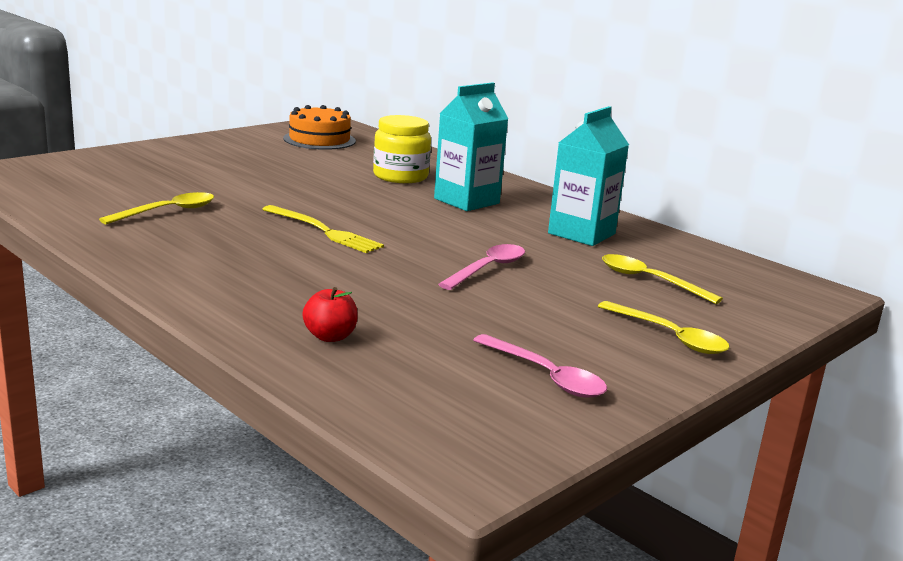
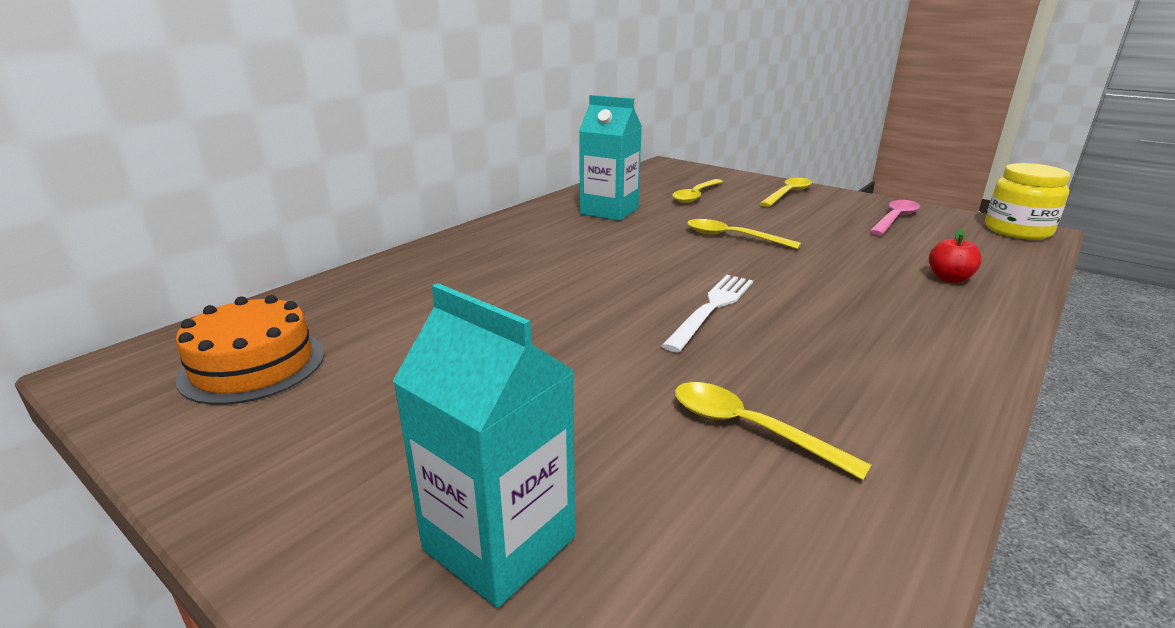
camera: 95 degrees left, 5 degrees up
yellow fork [262,205,384,253] -> white fork [661,275,753,352]
yellow jar [373,115,431,183] -> yellow jar moved to [985,163,1071,240]
turquoise carton [434,82,508,211] -> turquoise carton moved to [393,283,575,608]
pink spoon [438,244,525,290] -> yellow spoon [687,219,801,249]

